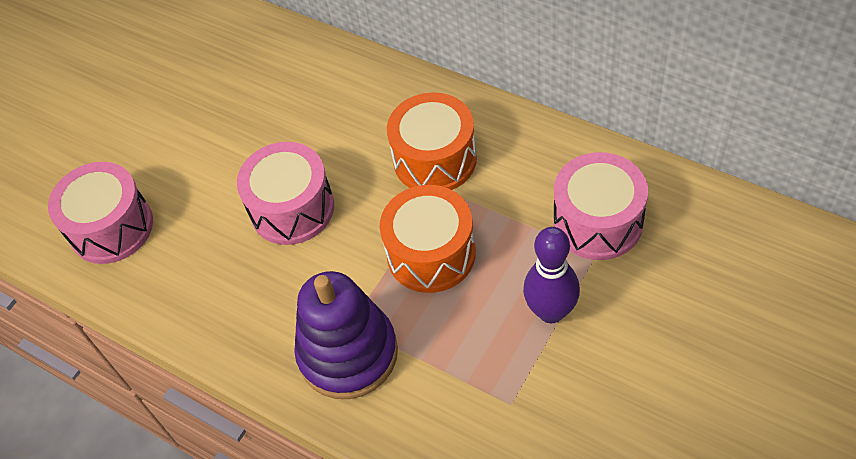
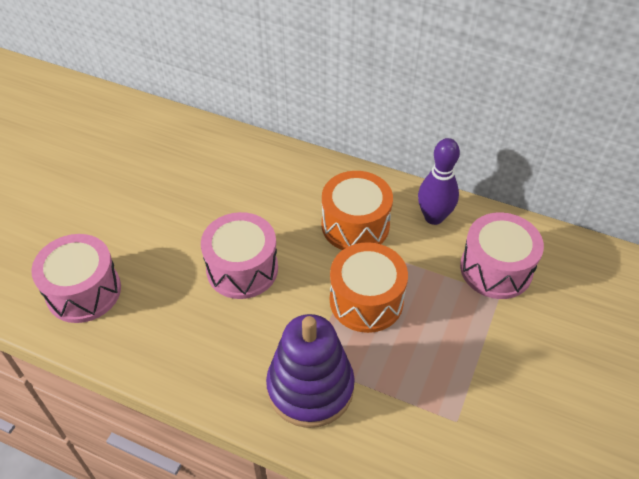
camera: 15 degrees left, 5 degrees down
purple bowling pin [523,227,580,323] -> purple bowling pin moved to [418,138,460,225]

